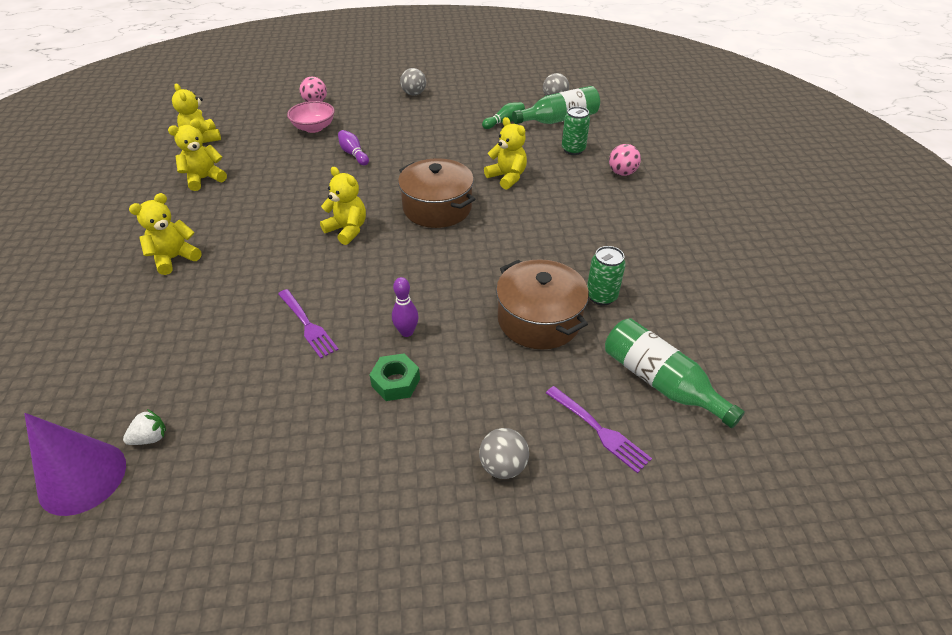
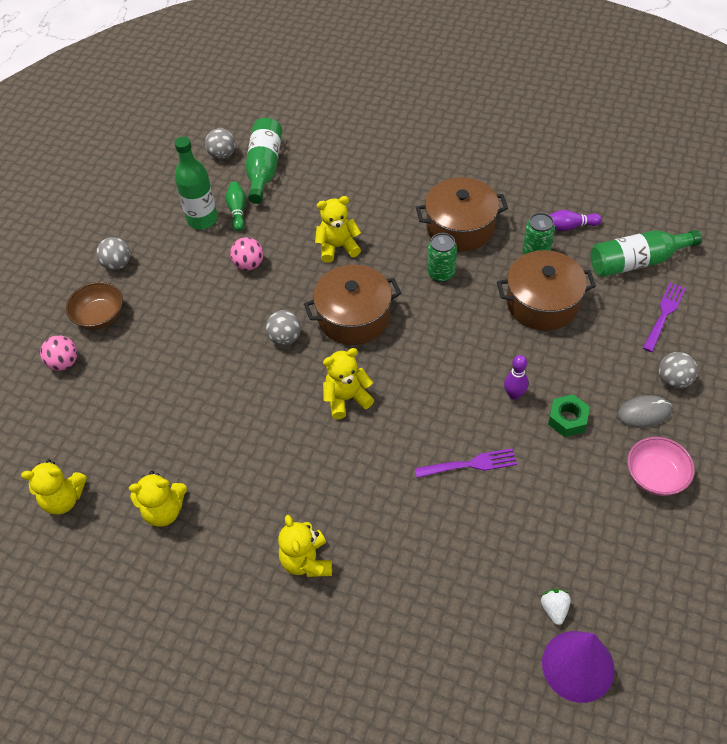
camera: 60 degrees left, 10 degrees up
yellow teddy bear [168,119,227,191] -> yellow teddy bear turned 90 degrees counterclockwise [129,471,187,527]
pink bowl [287,101,335,133] -> pink bowl moved to [627,437,695,496]
purple bowling pin [338,130,369,165] -> purple bowling pin moved to [549,210,602,231]
purple fork [546,386,652,473] -> purple fork turned 45 degrees counterclockwise [643,282,686,352]
green can [562,106,590,155] -> green can moved to [428,233,457,282]
pink ball [609,144,641,176] -> pink ball moved to [230,237,264,271]
none -> brown bowl [66,282,123,330]
none -> green bottle [175,137,218,229]
none -> grey ball [266,310,301,345]
none -> brown pot [416,177,508,252]
none -> grey mouse [617,395,672,428]

